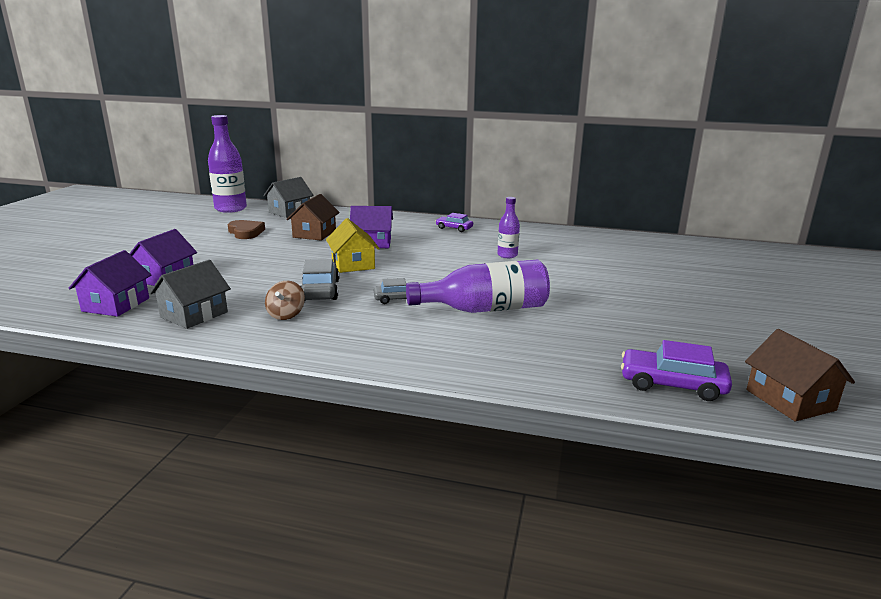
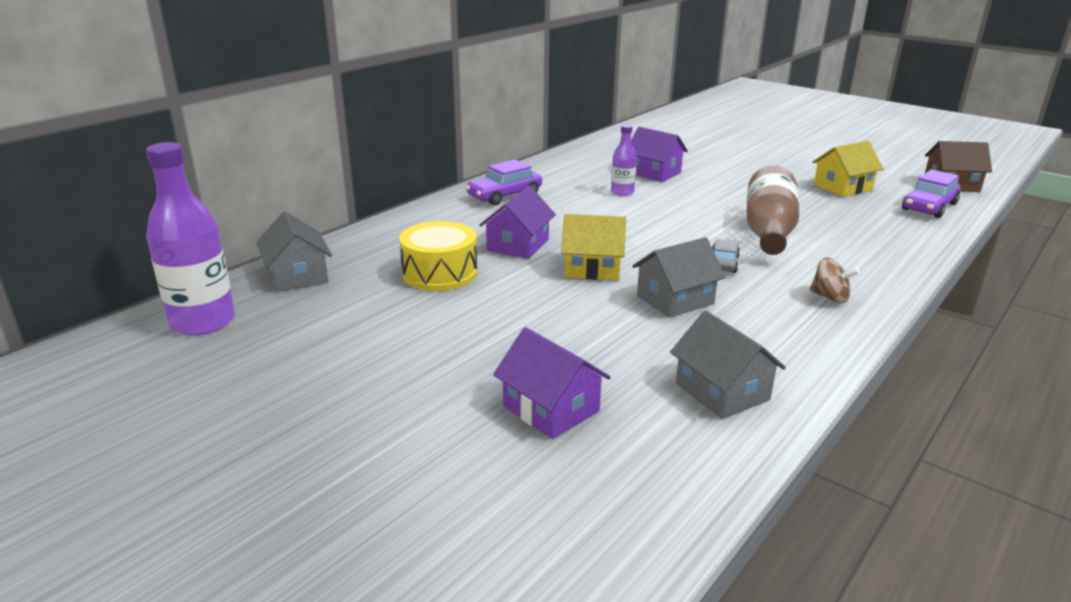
camera: 65 degrees left, 5 degrees up
purple house [69,250,151,317] -> purple house moved to [631,127,688,182]
brown heart [228,220,265,239] -> none
brown spinning top [265,281,305,320] -> brown spinning top moved to [810,257,859,303]
brown house [286,194,340,241] -> yellow drum [399,221,477,291]
grey car [301,259,339,301] -> grey house [632,237,726,318]
purple bottle [406,259,550,313] -> brown bottle [746,166,799,255]
purple car [436,213,473,232] -> purple car [466,159,542,205], size x1.59
none -> yellow house [812,141,884,197]

